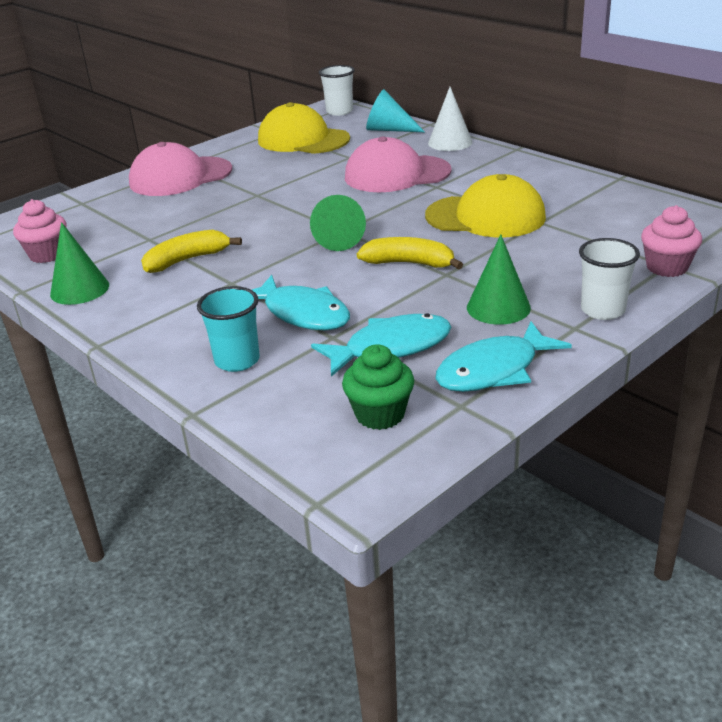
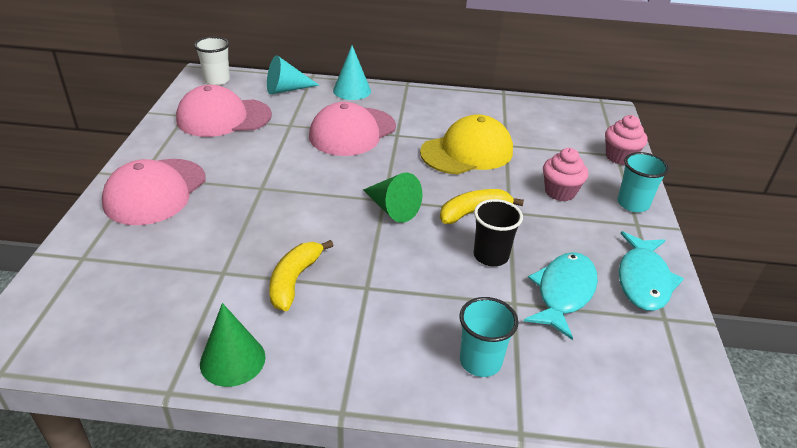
camera: 45 degrees left, 5 degrees up
pink cupcake [13,199,66,263] -> pink cupcake moved to [543,148,588,201]
turquoise fish [252,275,350,330] -> none
yellow cap [258,102,350,154] -> pink cap [176,85,272,137]
green cupcake [342,344,414,430] -> none
white cone [428,87,473,151] -> turquoise cone [333,46,371,100]
green cone [467,235,531,325] -> none
white cup [579,238,640,320] -> turquoise cup [617,152,669,212]
none -> black cup [474,199,523,266]

